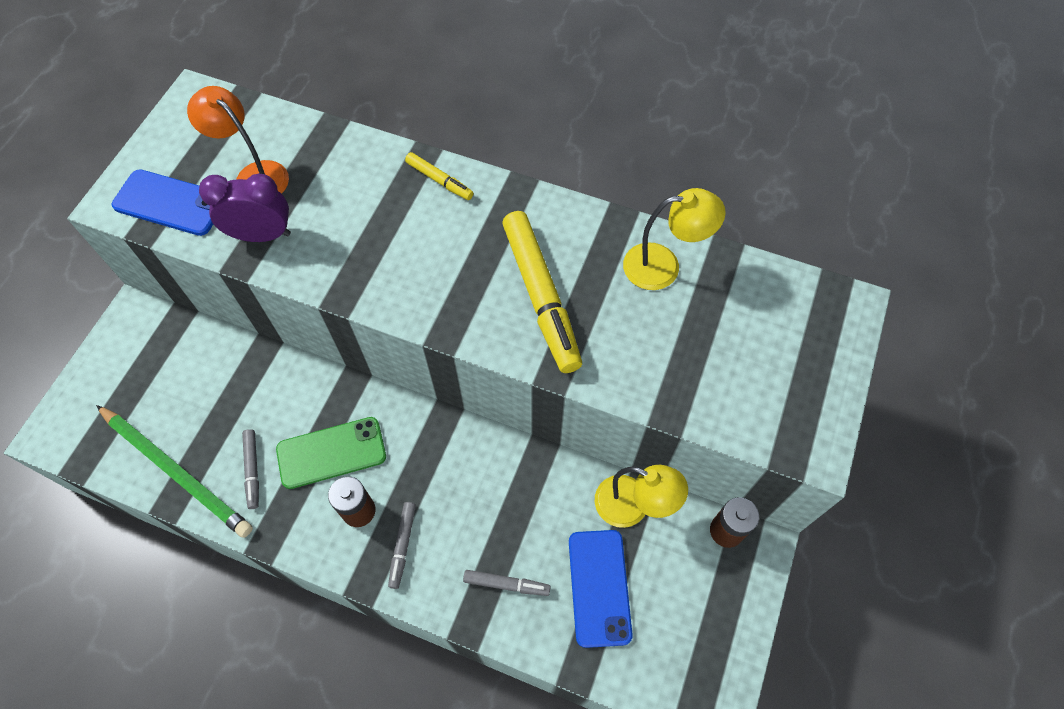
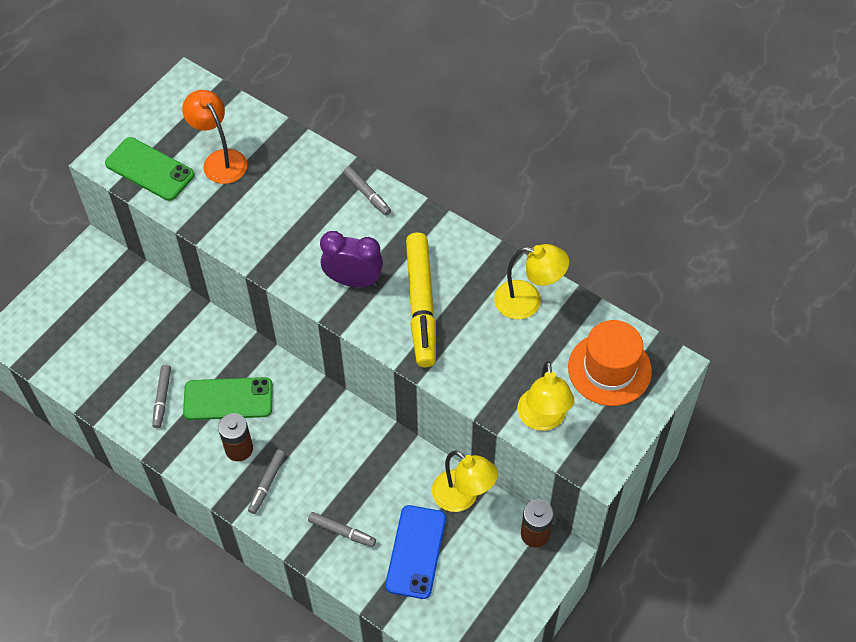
camera: 15 degrees right, 5 degrees down
green pencil [96,405,253,538] -> none
blue phone [112,169,213,236] -> green phone [105,137,195,201]
purple clock [199,174,291,242] -> purple clock moved to [320,231,383,287]
yellow marker [405,152,474,200] -> grey marker [343,167,391,215]
none -> yellow lamp [518,361,574,431]
none -> orange hat [568,320,652,406]

